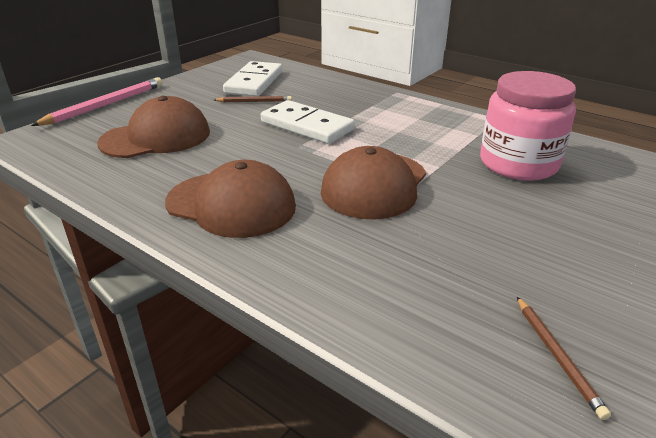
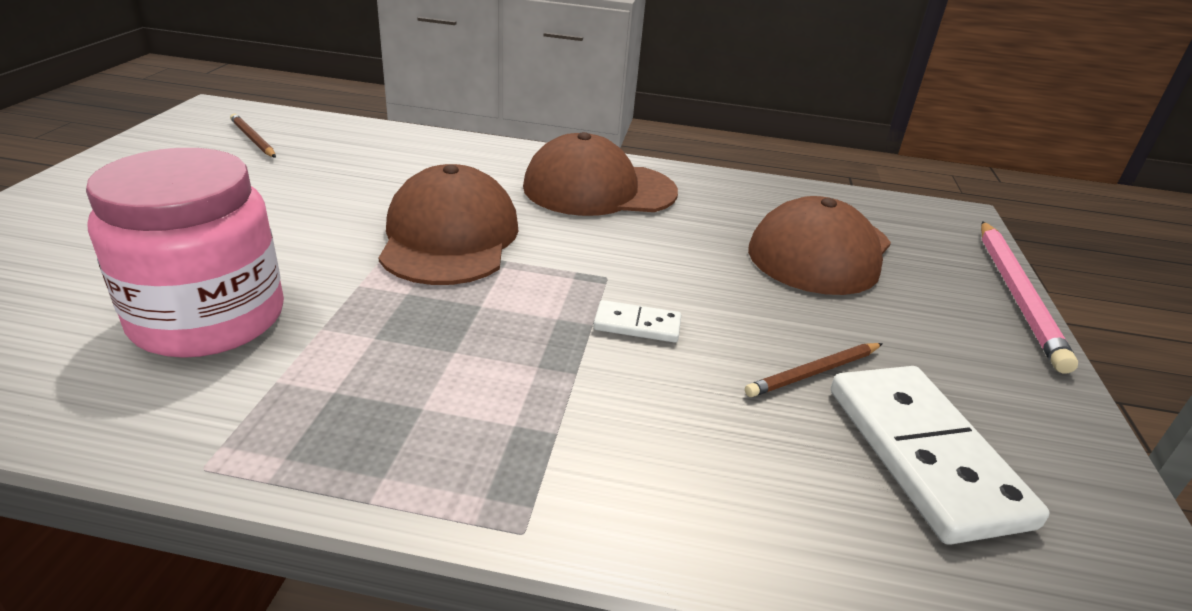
camera: 150 degrees right, 0 degrees up
white domino [261,100,355,144] -> white domino [593,300,681,343], size x0.48

